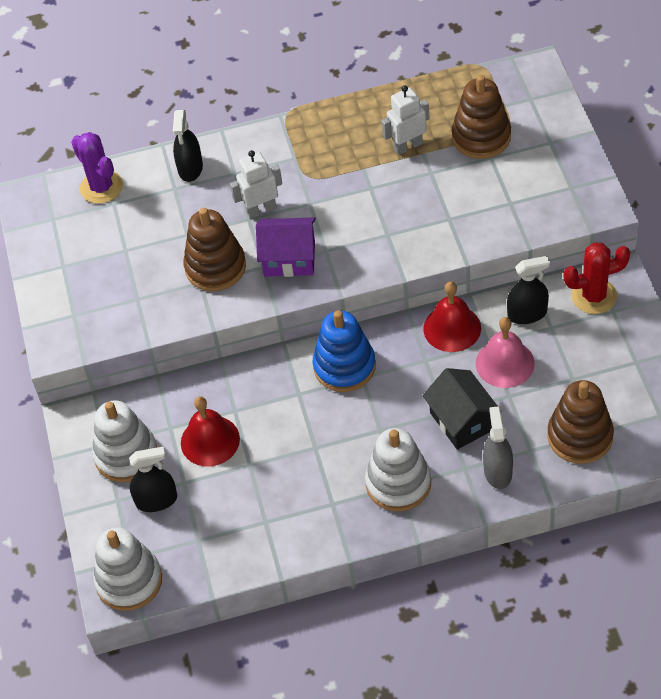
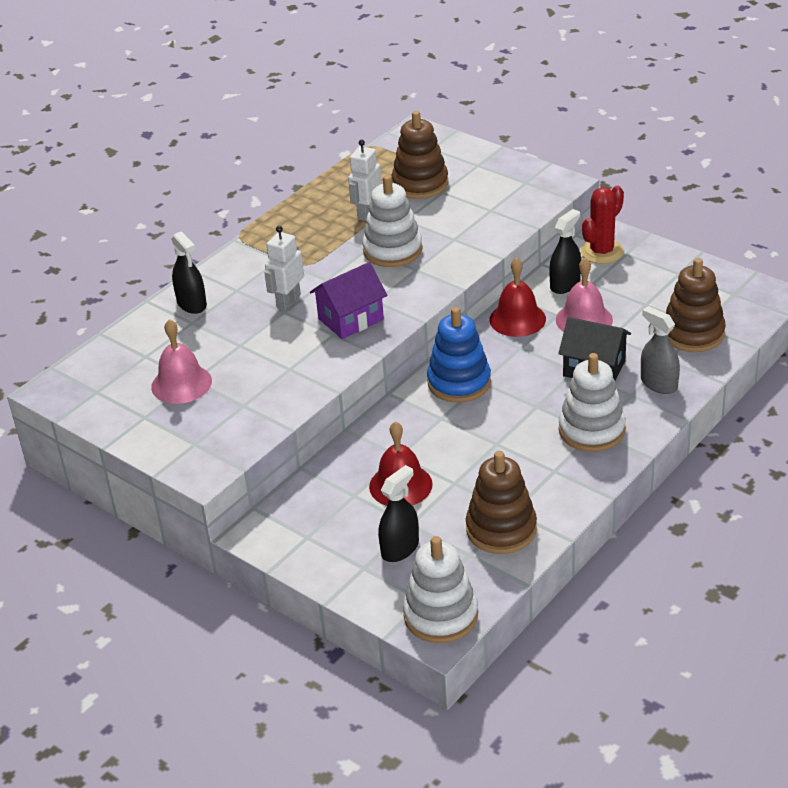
camera: 40 degrees left, 15 degrees down
purple cactus [71,132,123,204] -> none
white stacking toy [92,401,157,482] -> white stacking toy moved to [362,175,423,267]
brown stacking toy [183,208,246,291] -> brown stacking toy moved to [466,451,537,554]
none -> pink bell [151,319,212,404]

